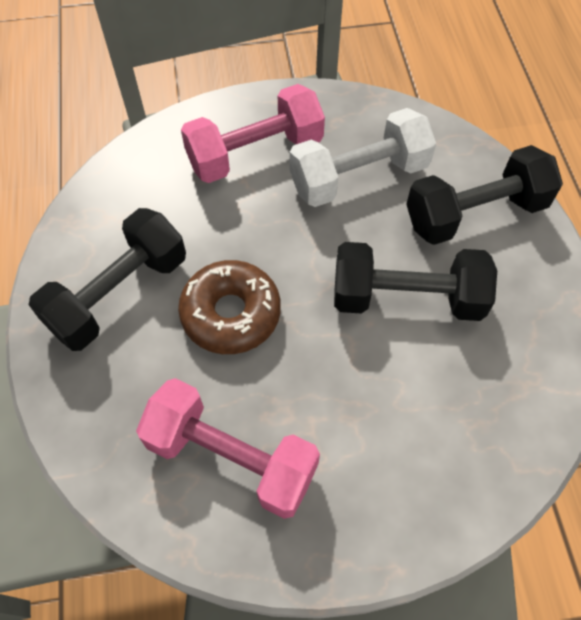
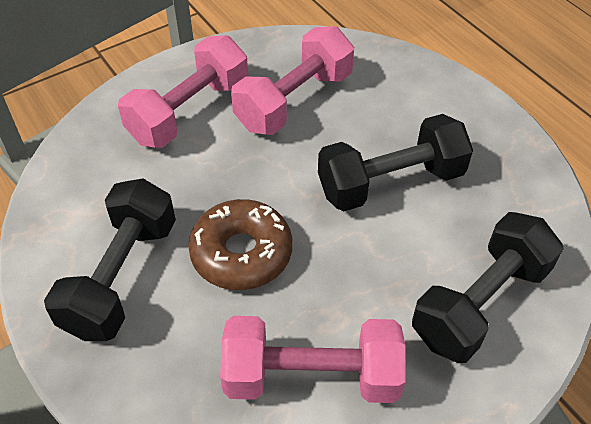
camera: 25 degrees left, 10 degrees down
white dumbbell [289,108,436,207] -> pink dumbbell [231,26,354,135]
black dumbbell [406,145,563,245] -> black dumbbell moved to [412,212,564,363]

